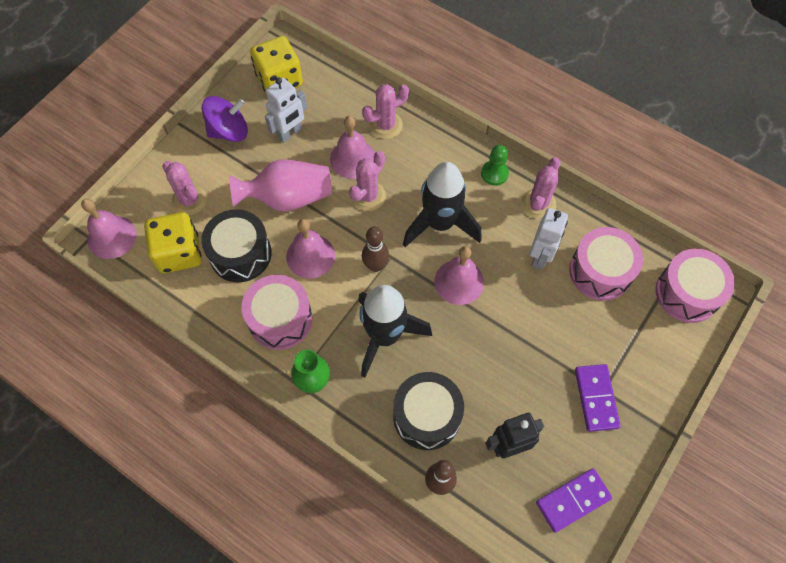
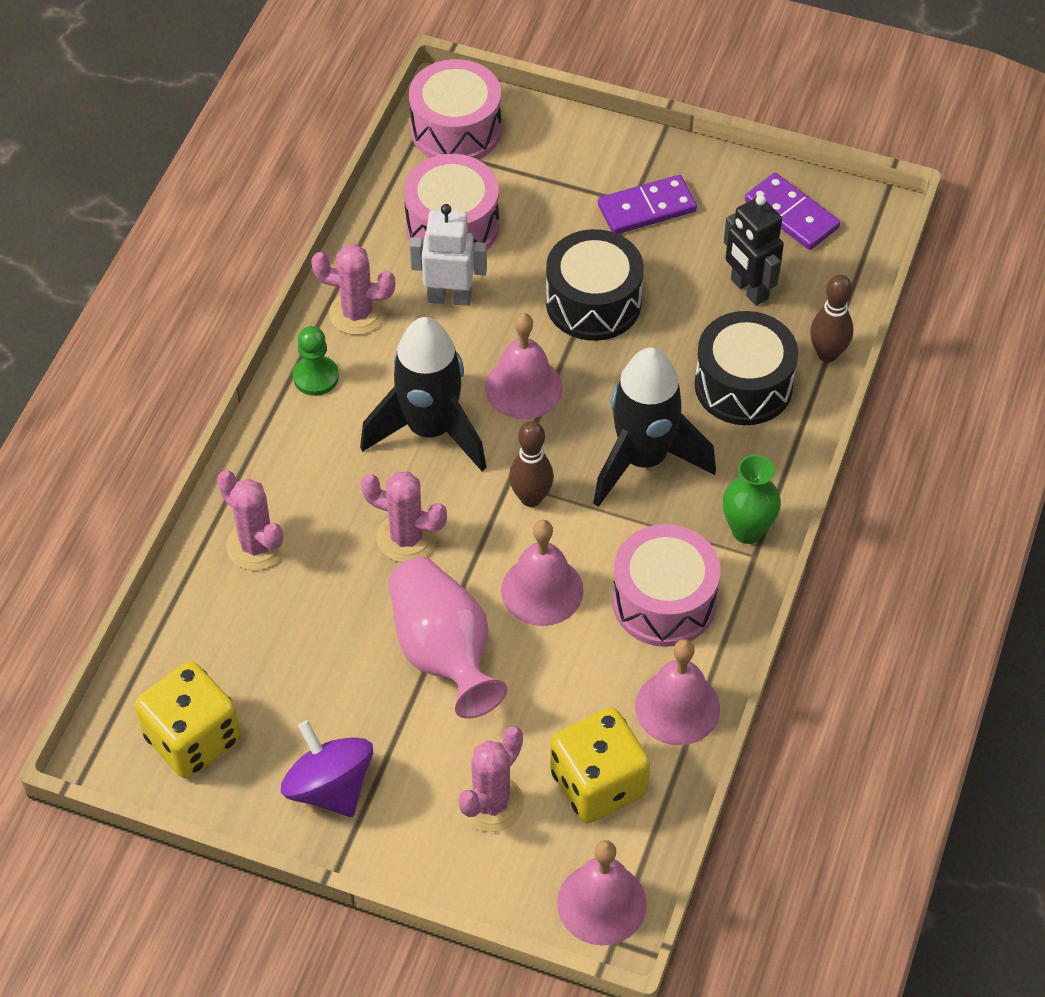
camera: 105 degrees left, 10 degrees down
black drum [201,209,272,282] -> black drum moved to [546,229,644,341]
white robot [265,77,307,143] -> none
pink bell [330,116,375,179] -> pink bell moved to [635,639,720,745]

